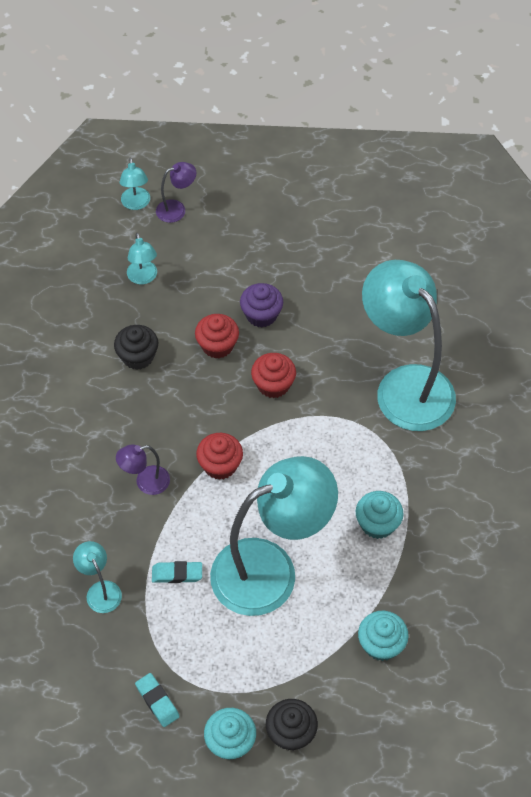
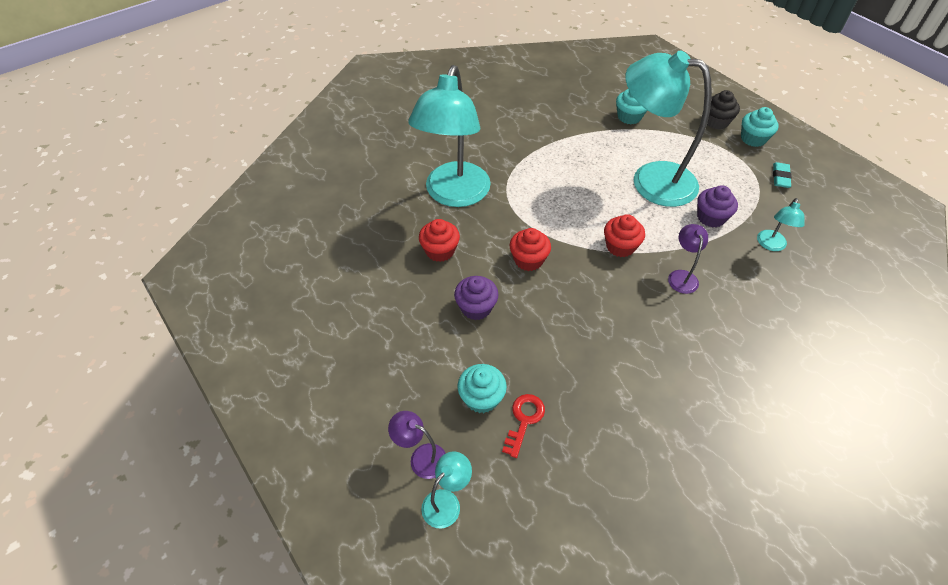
camera: 130 degrees left, 5 degrees down
black cupcake [114,325,158,370] -> none
purple lamp [116,444,170,495] -> purple lamp turned 120 degrees counterclockwise [668,224,708,294]
turquoise lamp [127,233,157,285] -> red key [502,394,545,458]
turquoise eraser [152,561,202,583] -> purple cupcake [697,185,738,228]
red cupcake [195,314,239,359] -> red cupcake moved to [419,219,460,262]
turquoise cupcake [356,491,404,539] -> turquoise cupcake moved to [458,364,507,413]

